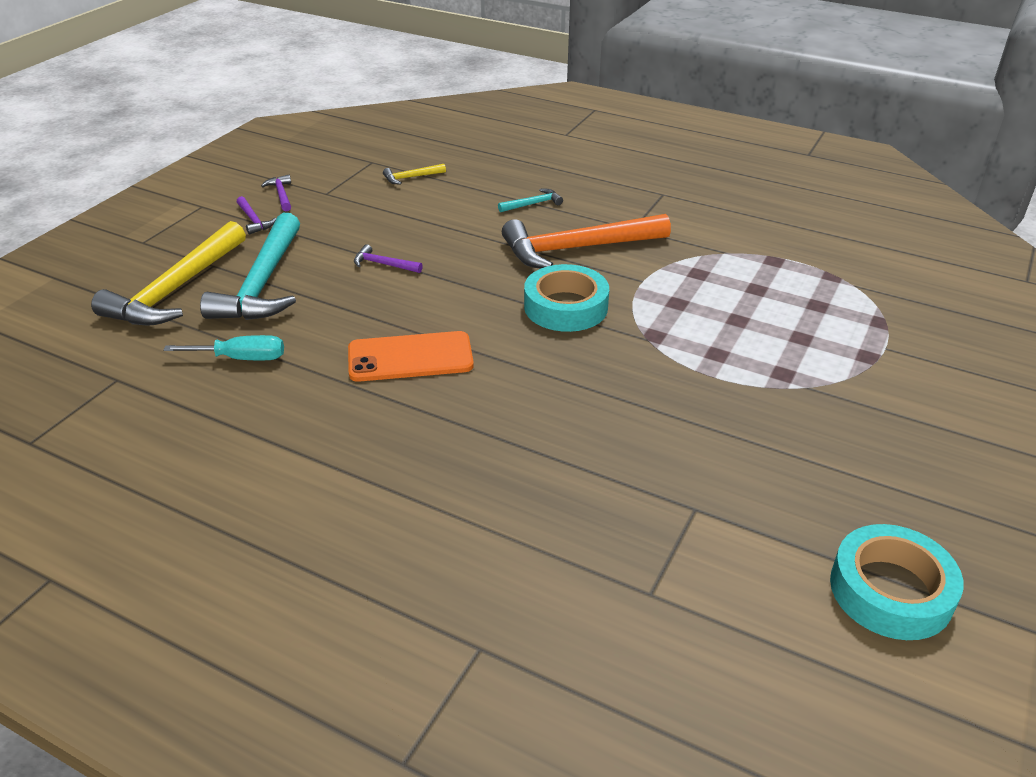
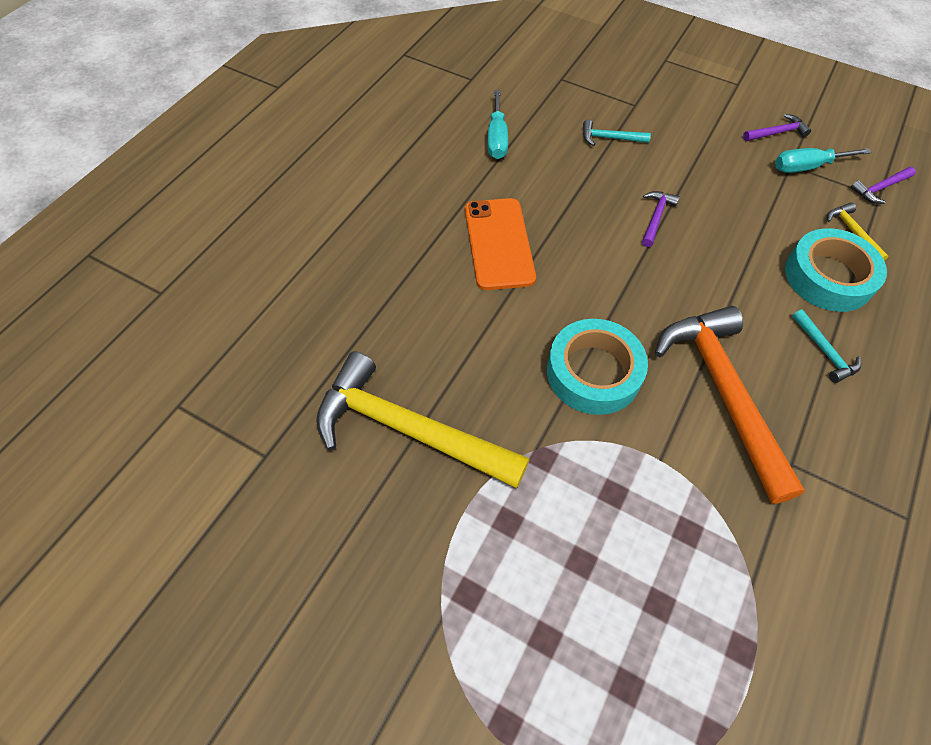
camera: 90 degrees right, 20 degrees up
yellow hammer [91,221,246,326] -> yellow hammer moved to [316,351,530,488]
turquoise hammer [200,213,300,320] -> turquoise hammer [583,120,651,146], size x0.42
purple hammer [237,196,276,234] -> purple hammer moved to [851,167,916,204]
turquoise tape [830,524,964,640] -> turquoise tape moved to [785,228,887,312]
none -> turquoise screwdriver [775,148,872,173]

